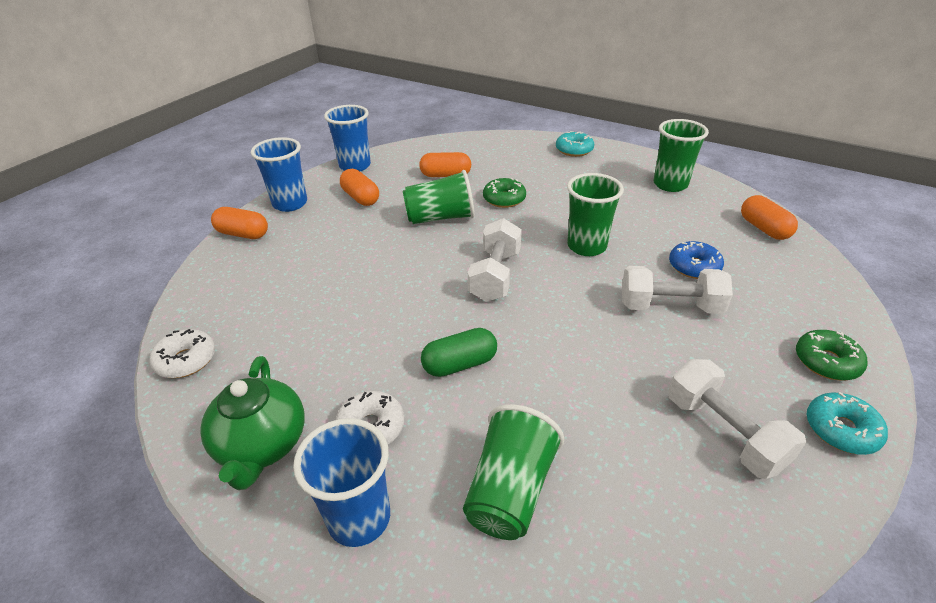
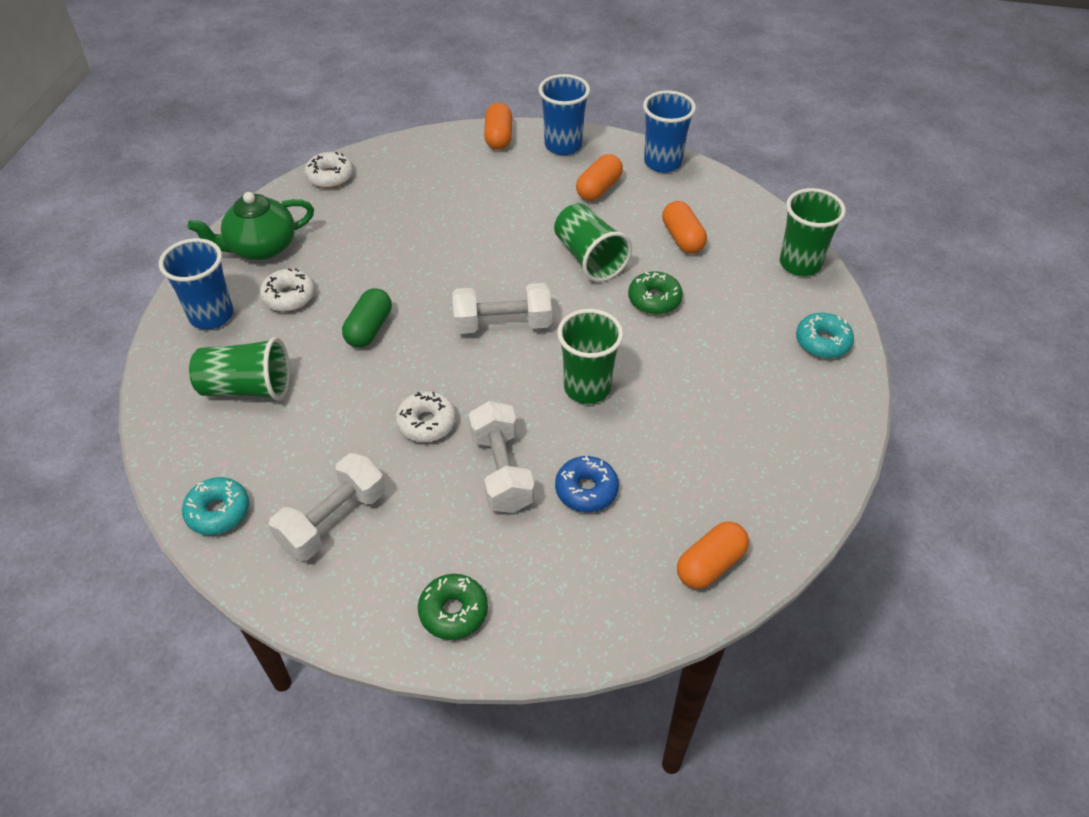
camera: 70 degrees right, 10 degrees up
green capsule [421,328,497,377] -> green capsule turned 60 degrees clockwise [342,288,392,348]
green cup [653,119,709,192] -> green cup moved to [780,188,846,276]
turquoise donut [807,392,888,455] -> turquoise donut moved to [182,477,249,535]
none -> white donut [395,391,456,442]

